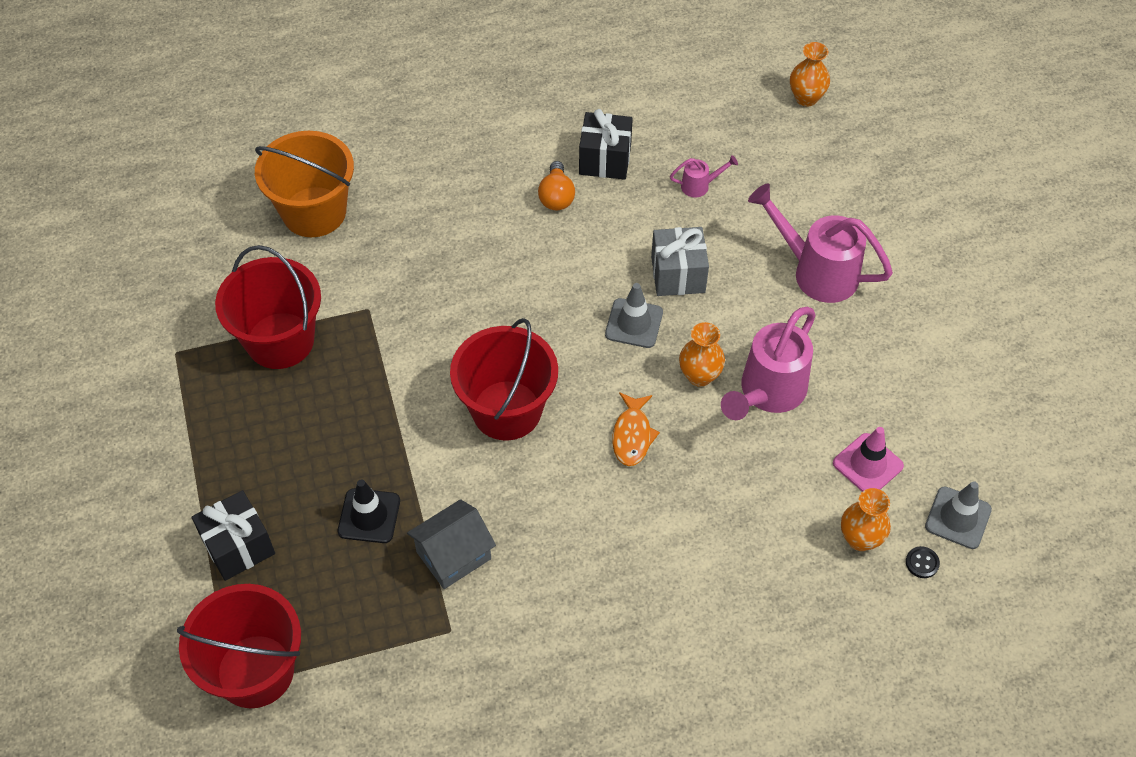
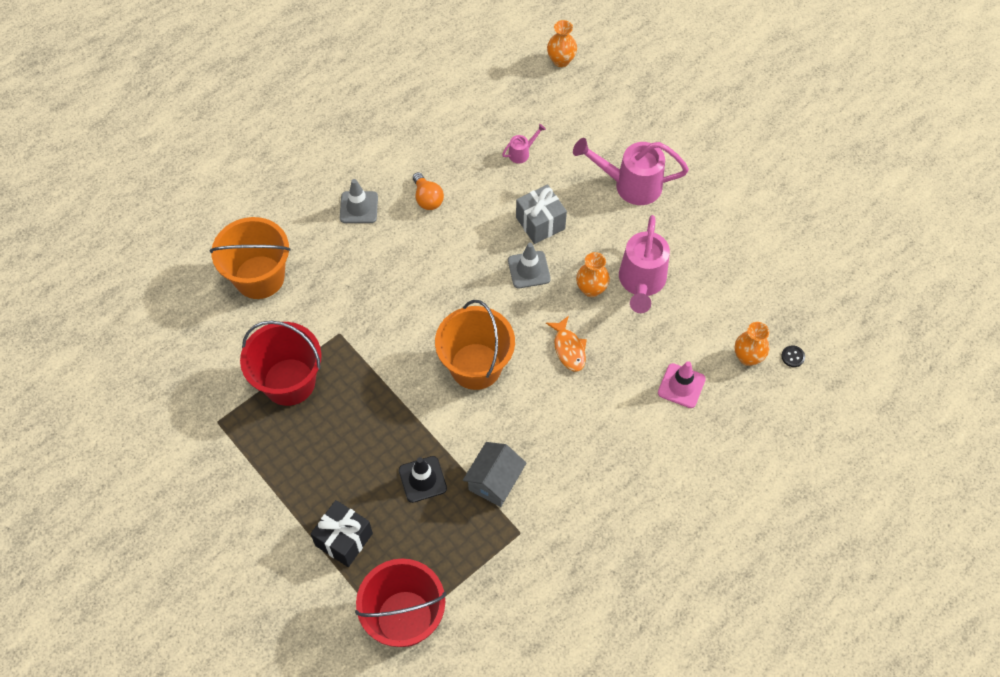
camera: 25 degrees left, 5 degrees up
red bucket [450,318,558,441] -> orange bucket [435,300,515,390]
black gift [579,109,633,180] -> none
pink traffic cone [833,427,904,492] -> pink traffic cone moved to [658,361,706,408]
grey traffic cone [925,481,992,549] -> grey traffic cone moved to [340,179,378,223]

